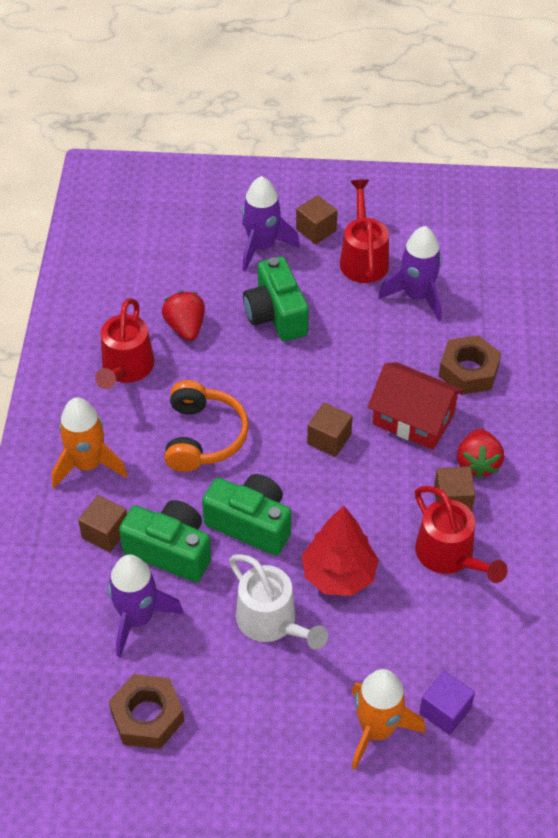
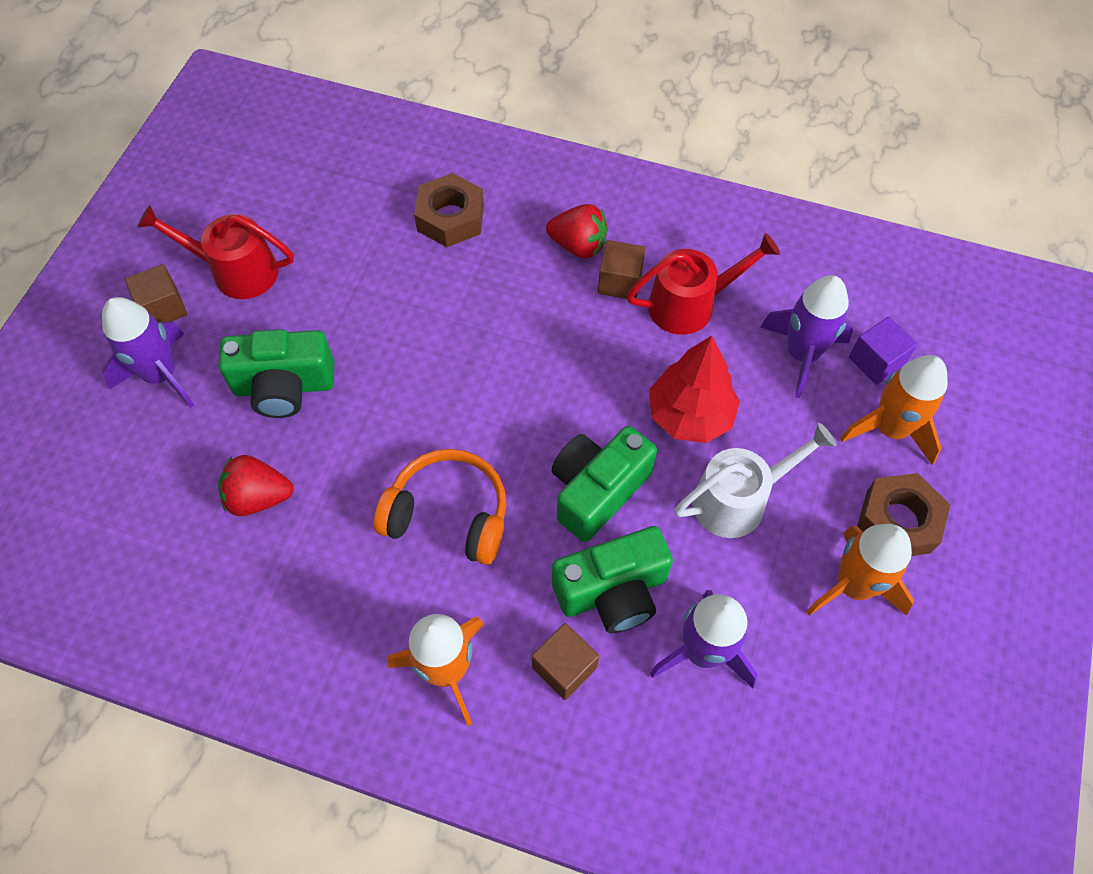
camera: 75 degrees left, 10 degrees up
red watering can [95,298,155,389] -> none
brown nut [109,674,184,749] -> brown nut moved to [857,473,950,556]
green camera [119,500,211,582] -> green camera turned 150 degrees counterclockwise [552,526,673,633]
brown cube [307,402,353,457] -> none
red house [368,362,464,450] -> none
purple rocket [378,226,442,321] -> purple rocket moved to [760,275,853,398]
none -> orange rocket [806,524,914,616]

